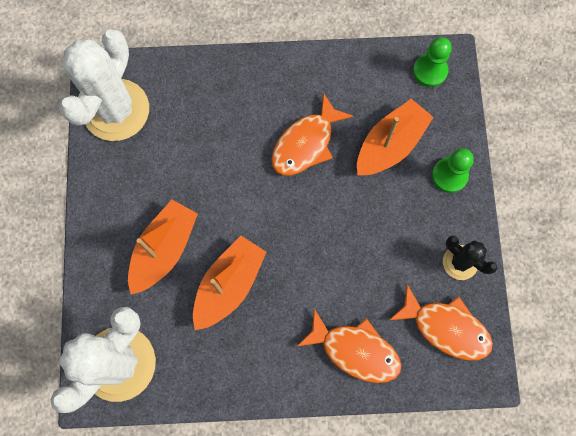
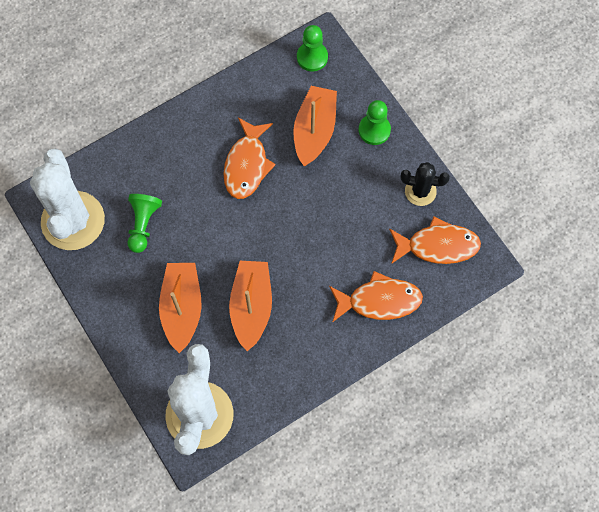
camera: 30 degrees left, 5 degrees down
none -> green pawn [127,194,162,253]

